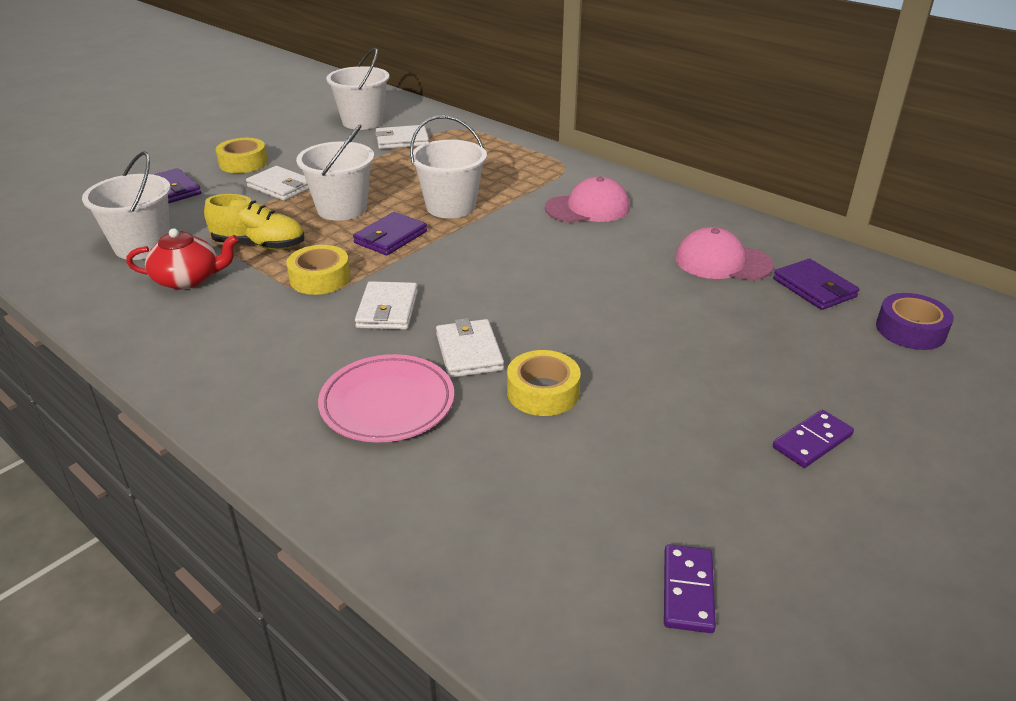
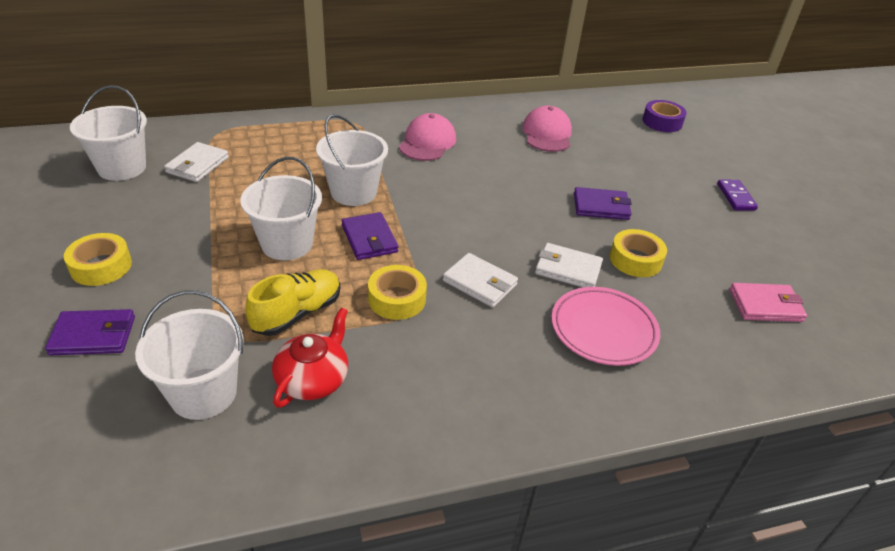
camera: 60 degrees left, 5 degrees up
white wallet [246,166,309,201] -> none
purple domino [664,544,716,633] -> none
pink cap [675,227,774,281] -> pink cap turned 135 degrees clockwise [522,106,572,152]
purple wallet [773,258,859,310] -> purple wallet moved to [574,187,632,220]
none -> pink wallet [730,283,807,322]

